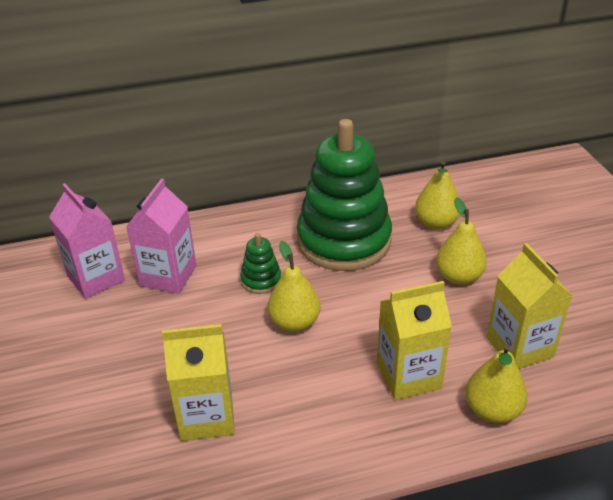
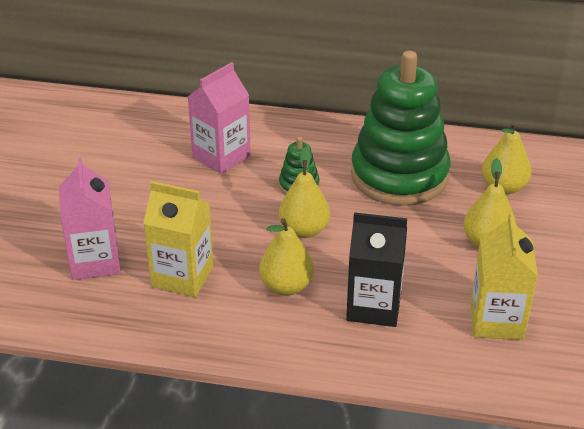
camera: 25 degrees right, 0 degrees up
pink carton [49,183,125,299] -> pink carton moved to [59,157,120,280]
yellow carton [377,281,452,400] -> black carton [346,212,407,327]
yellow pear [466,344,528,423] -> yellow pear moved to [259,218,314,296]

